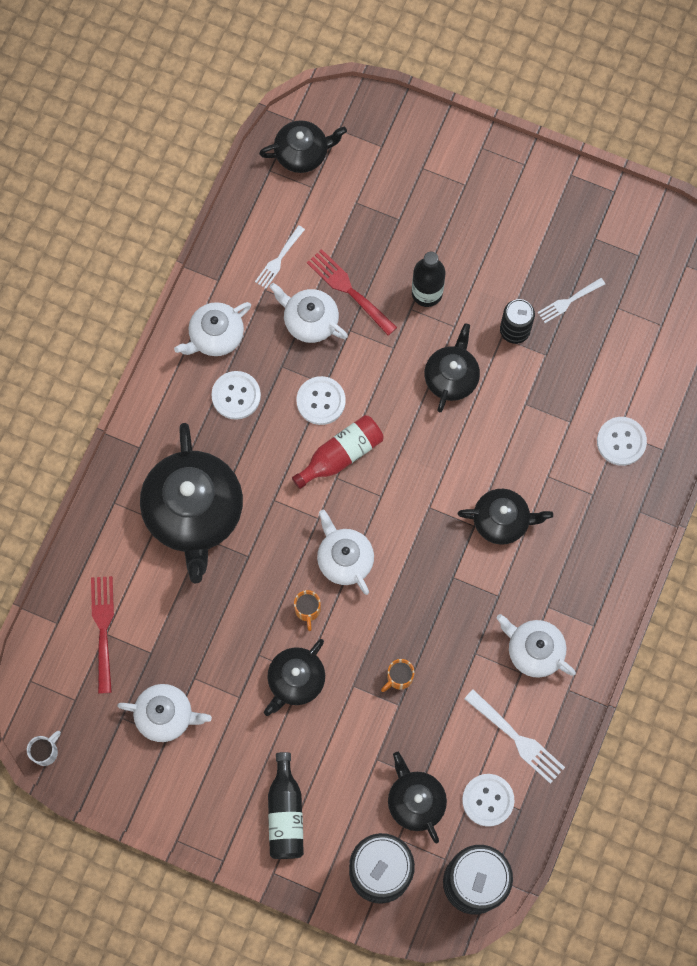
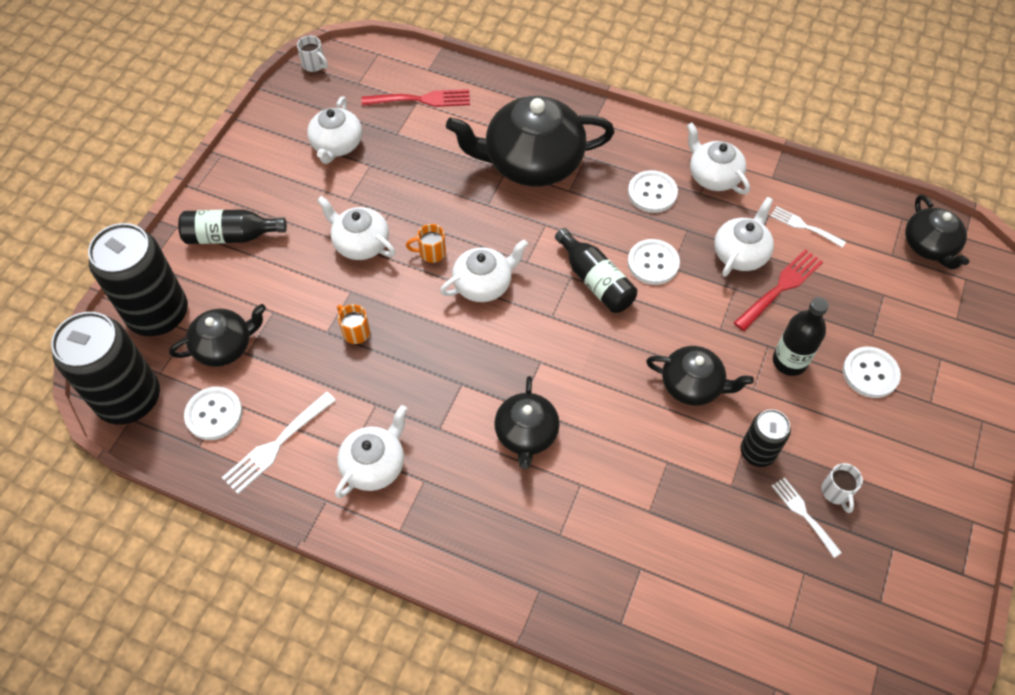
camera: 90 degrees right, 15 degrees down
black teapot [264,639,325,716] -> white teapot [317,196,396,260]
red bottle [292,415,384,489] -> black bottle [555,228,637,313]
white button [597,417,647,466] -> white button moved to [843,347,901,398]
none -> white mug [822,463,863,513]

